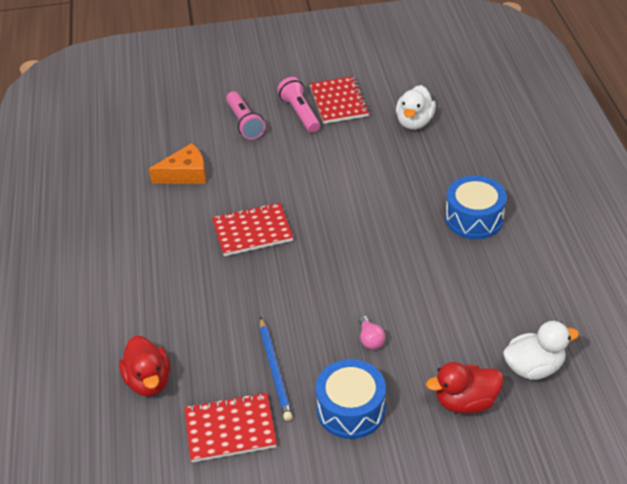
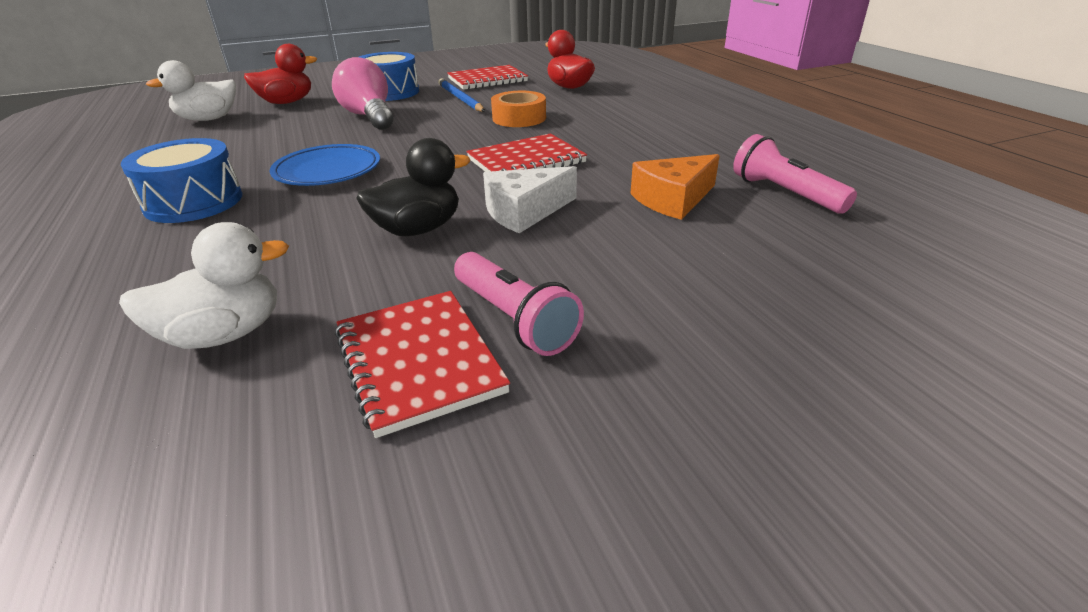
camera: 165 degrees right, 10 degrees down
pink flashlight [226,91,266,140] -> pink flashlight moved to [733,134,857,214]
pink light bulb [359,316,385,349] -> pink light bulb [332,57,393,130], size x2.11
white duck [396,85,436,130] -> white duck turned 60 degrees clockwise [119,222,289,349]
none -> blue plate [270,144,380,186]
none -> black duck [356,138,470,236]
none -> white cheese [483,166,577,233]
none -> orange tape [491,91,546,127]

